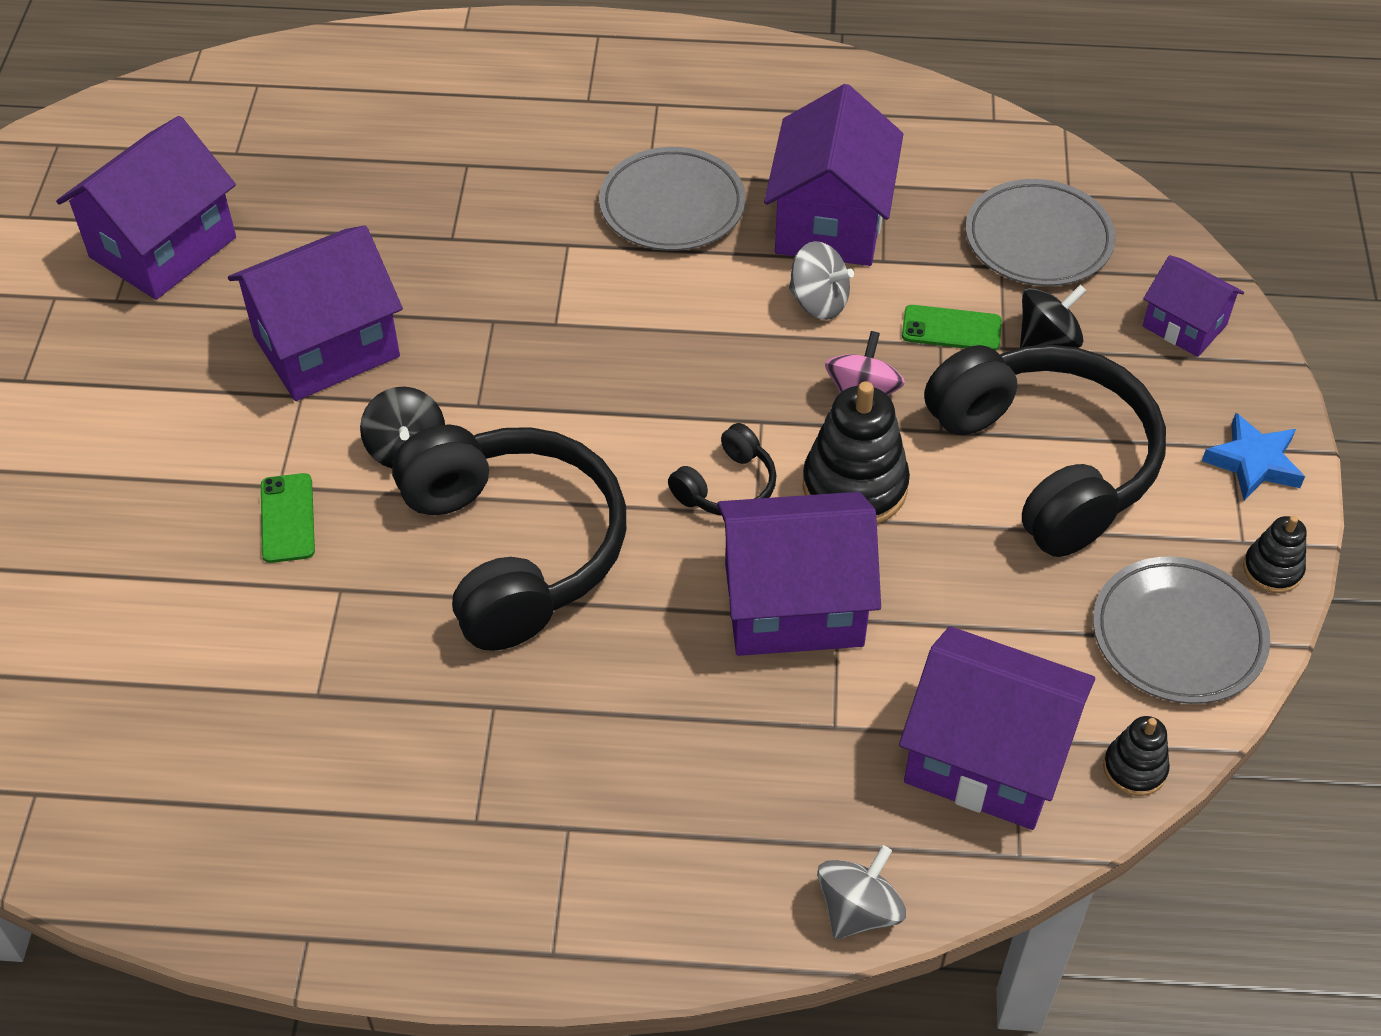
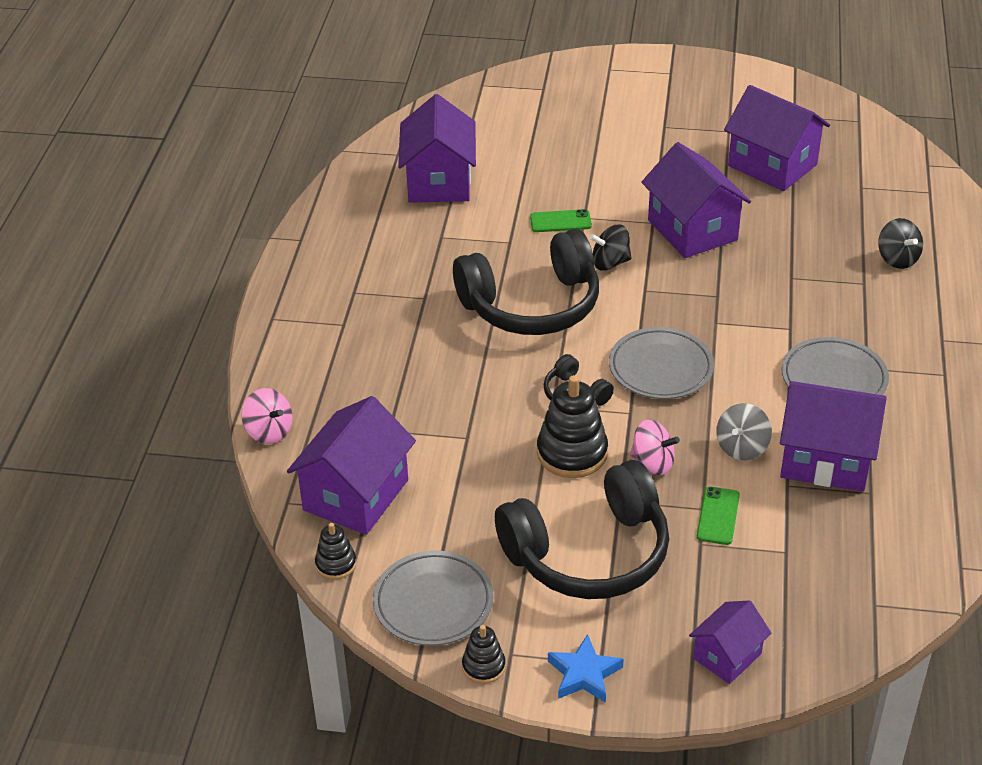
camera: 95 degrees right, 10 degrees down
purple house [717,492,881,656] -> purple house moved to [398,94,476,203]
grey spinning top [817,845,906,939] -> pink spinning top [241,388,293,444]
grey plate [966,179,1115,286] -> grey plate moved to [609,327,714,399]
black spinning top [1020,285,1086,348] -> black spinning top moved to [878,218,923,269]

